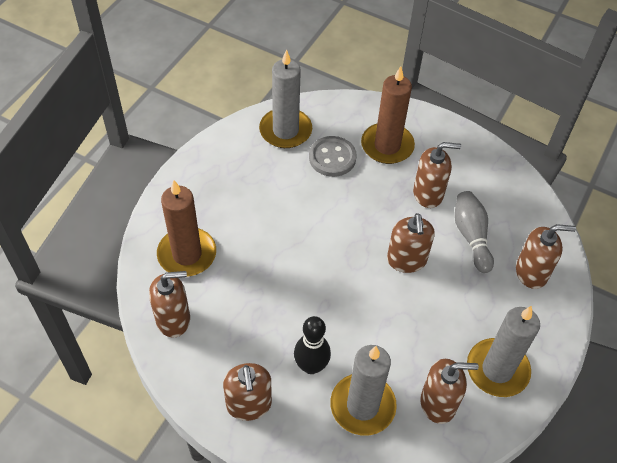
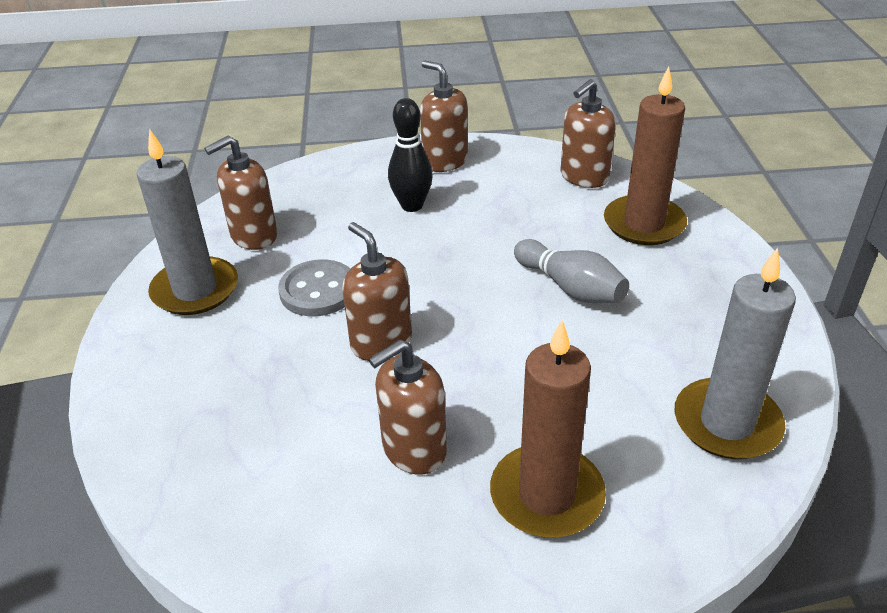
camera: 150 degrees right, 15 degrees down
grey button [309,136,357,177] -> grey button moved to [278,259,350,316]
grey candle [330,345,397,436] -> none
grey bowling pin [455,191,494,273] -> grey bowling pin moved to [514,239,629,303]
brown soap dispenser [516,224,576,289] -> none

